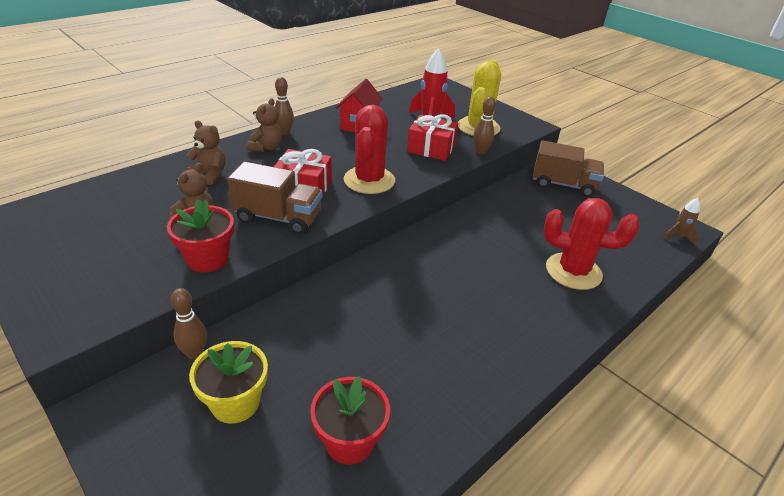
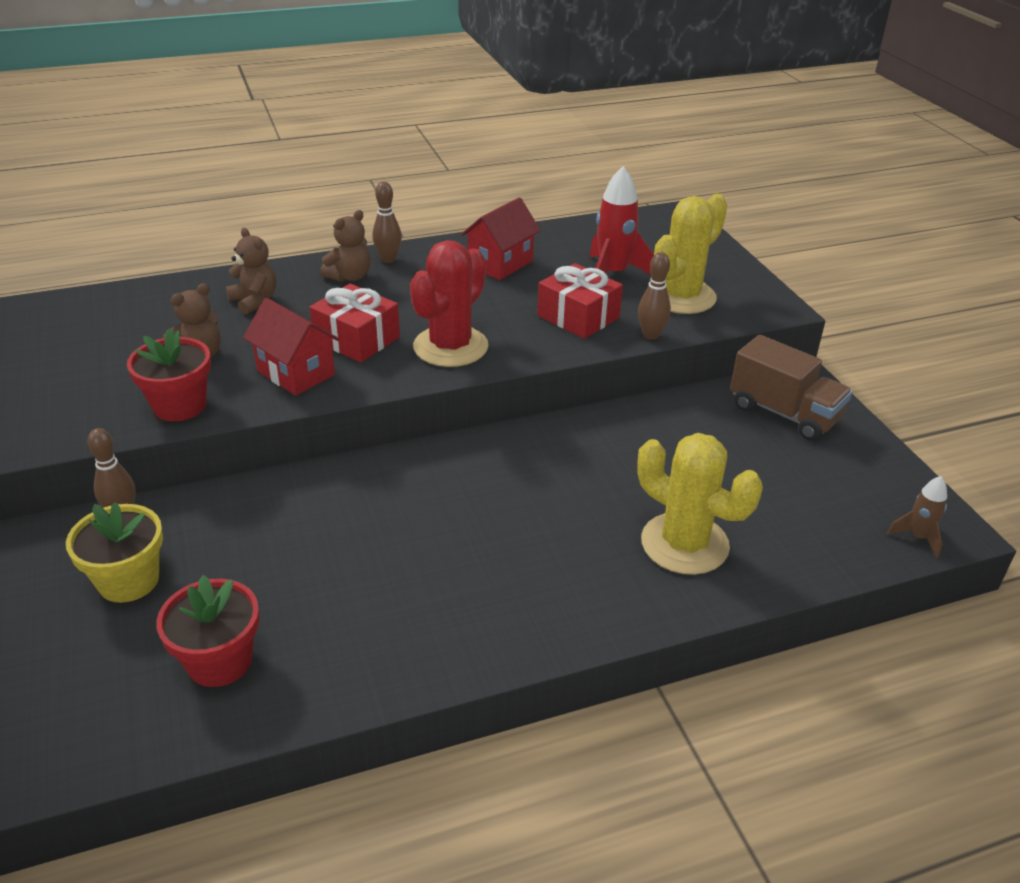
camera: 25 degrees right, 0 degrees up
brown truck [227,162,322,234] -> red house [243,298,339,396]
red cactus [543,198,640,290] -> yellow cactus [637,433,763,575]

